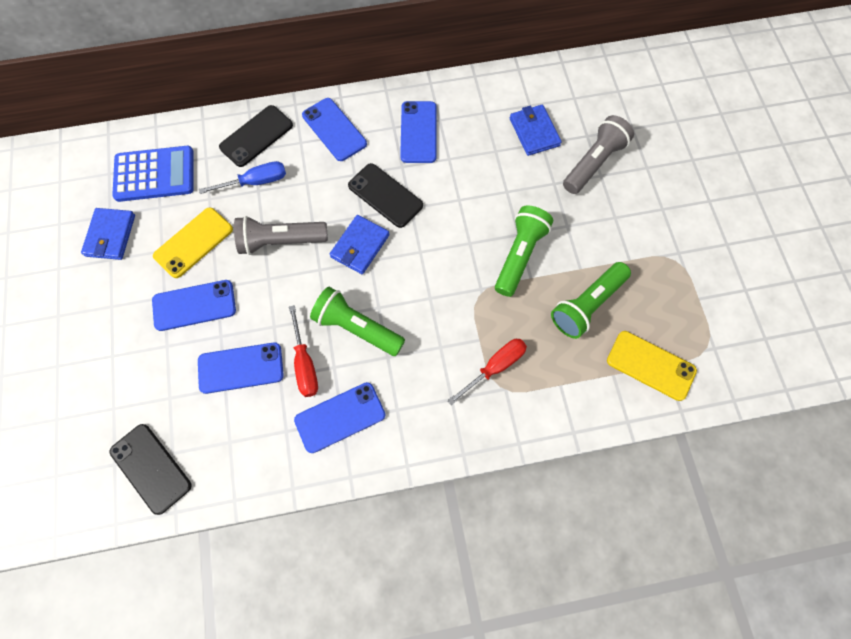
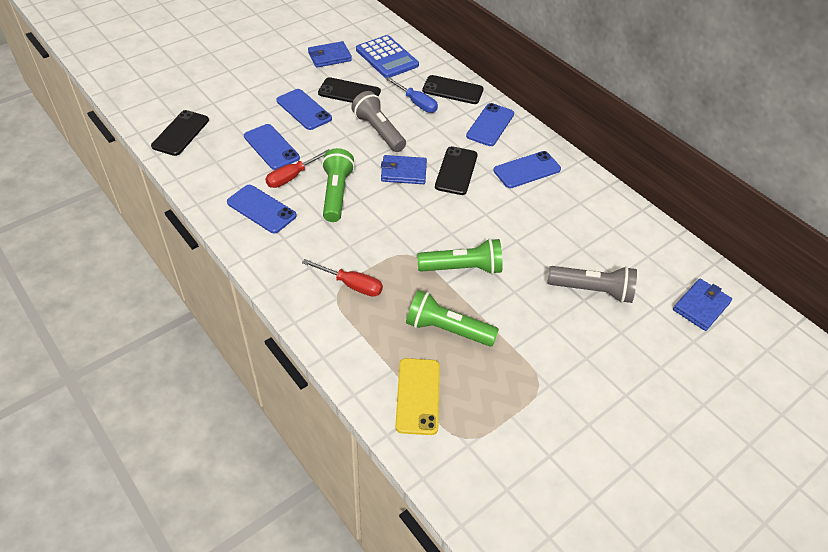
camera: 60 degrees right, 20 degrees down
yellow phone [153,207,233,278] -> black phone [318,77,381,103]
blue wallet [510,105,562,156] -> blue wallet moved to [673,279,732,331]

